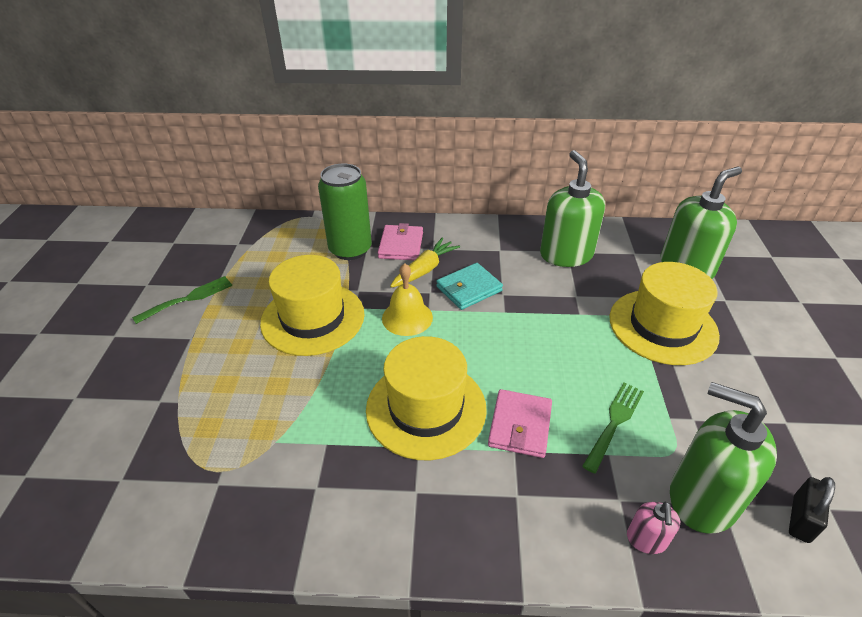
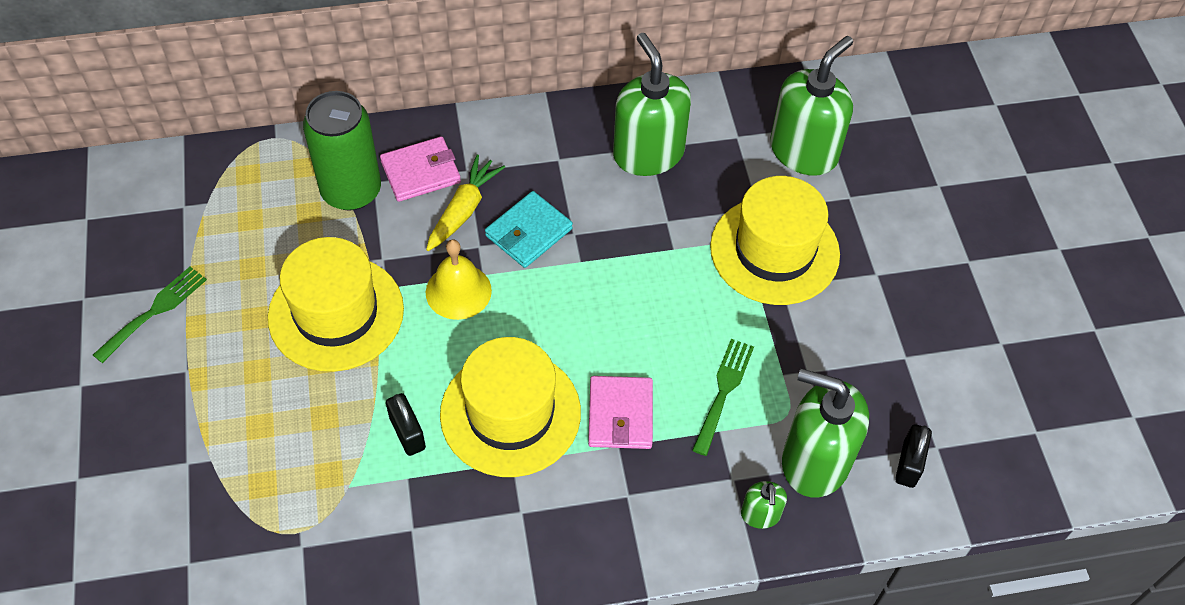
camera: 15 degrees left, 15 degrees up
pink wallet [377,223,423,260] -> pink wallet turned 75 degrees clockwise [380,136,461,202]
pink soap dispenser [627,502,680,554] -> green soap dispenser [741,481,787,529]
none -> black padlock [386,393,426,456]

